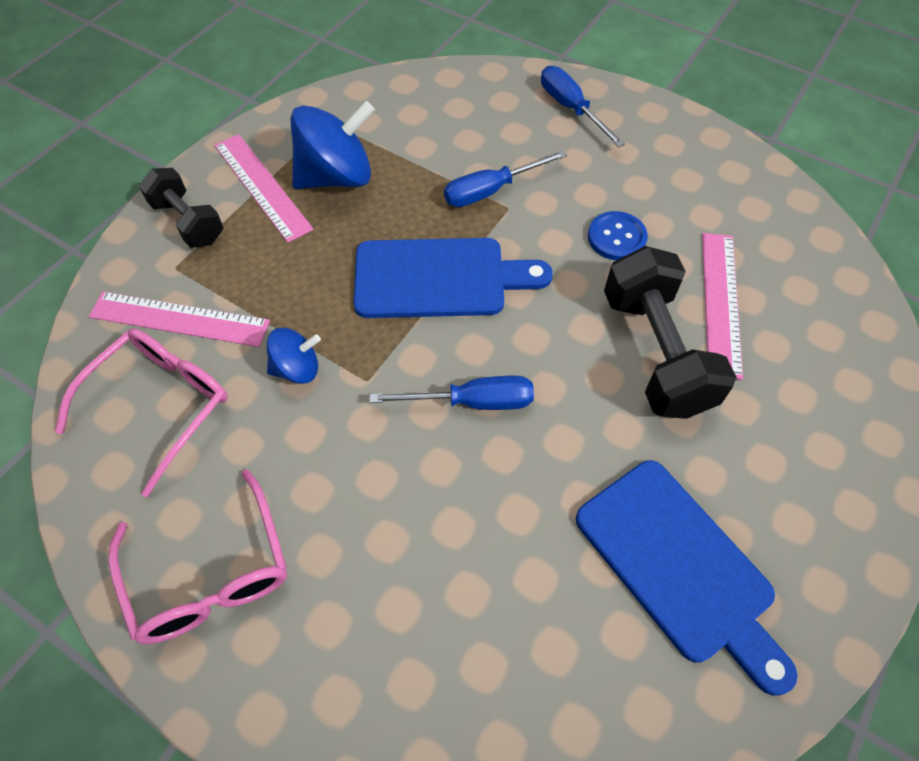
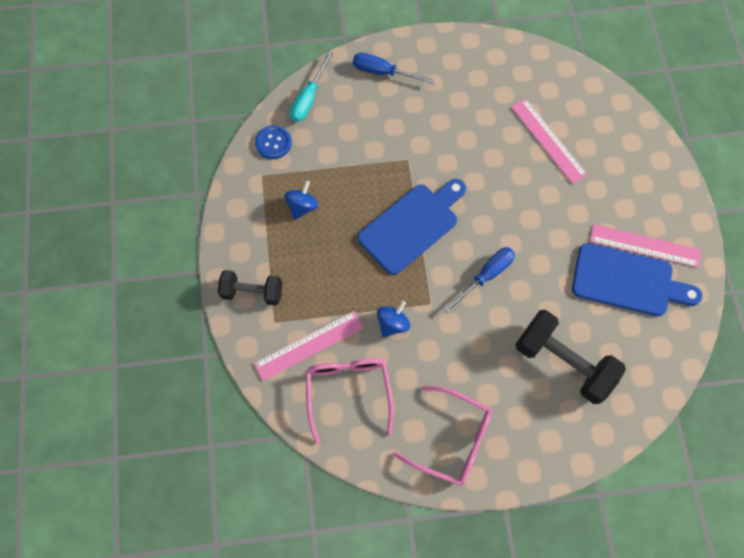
camera: 40 degrees left, 10 degrees up
pink ruler [214,134,314,243] -> pink ruler moved to [590,224,701,267]
blue spinning top [290,101,375,189] -> blue spinning top [284,181,318,220], size x0.55
blue screwdriver [444,150,567,207] -> none
blue button [588,211,648,260] -> blue button moved to [255,125,292,159]
black dumbbell [604,246,737,419] -> black dumbbell moved to [515,310,626,404]
none -> turquoise screwdriver [290,51,333,122]

